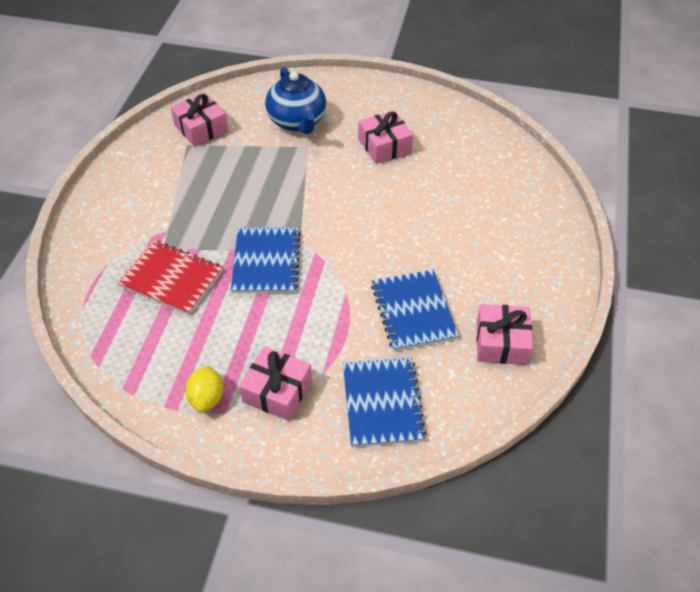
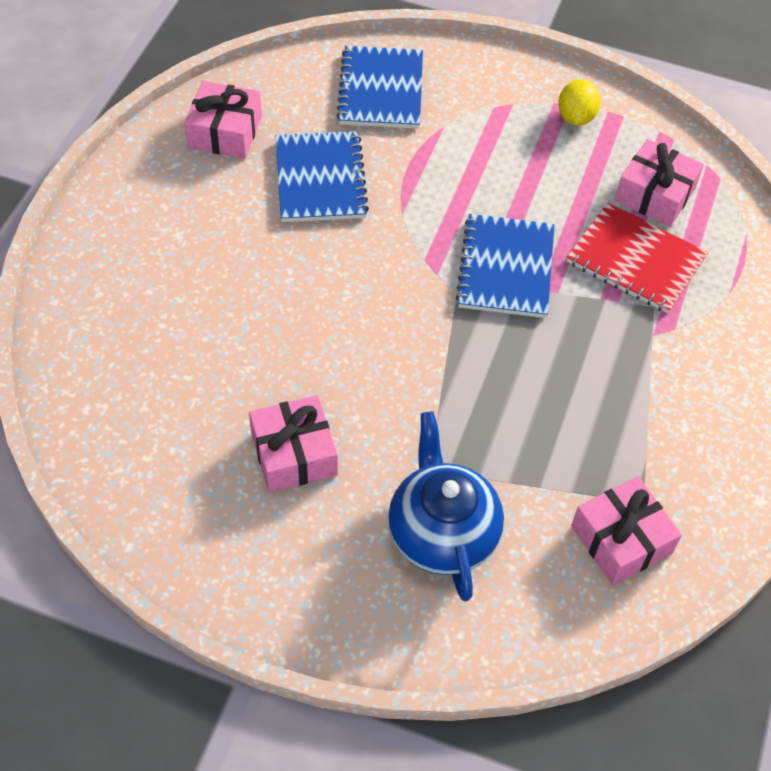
camera: 175 degrees left, 5 degrees up
pink gift [239,346,312,421] -> pink gift moved to [614,139,704,227]

